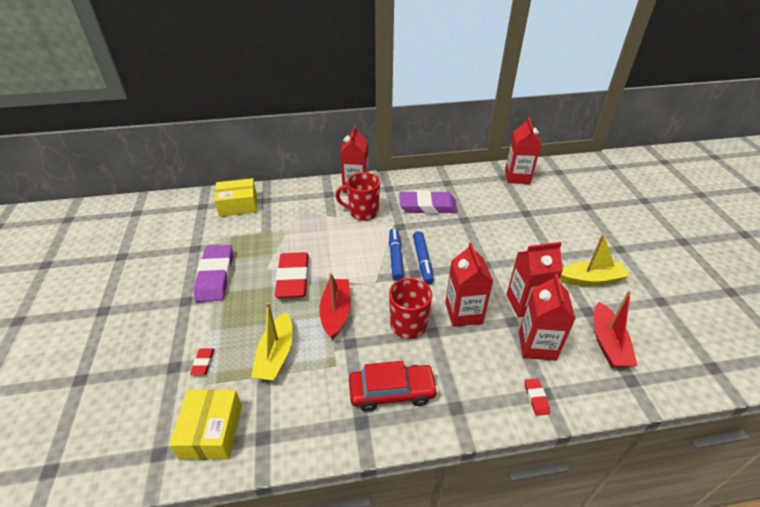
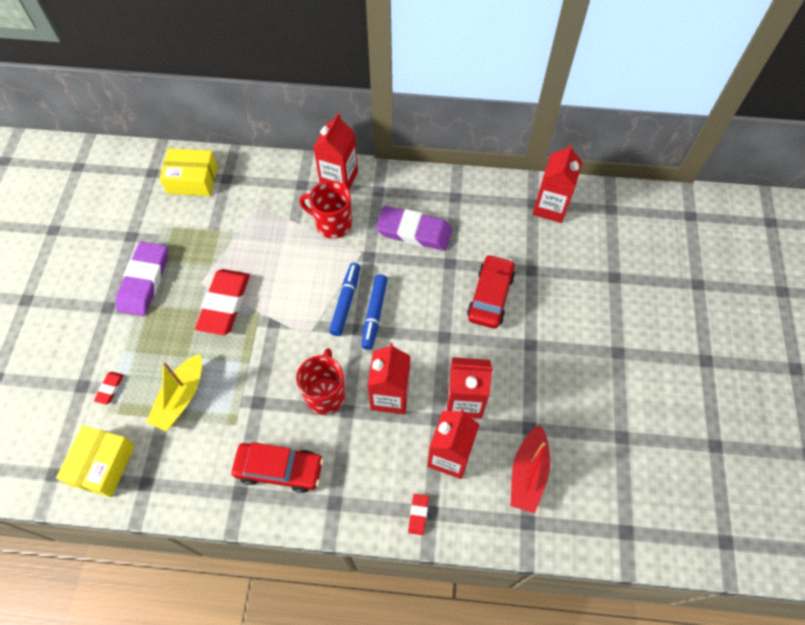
camera: 15 degrees right, 20 degrees up
red boat [319,273,351,340] -> none
yellow boat [560,234,630,286] -> none
none -> red car [467,254,515,328]

